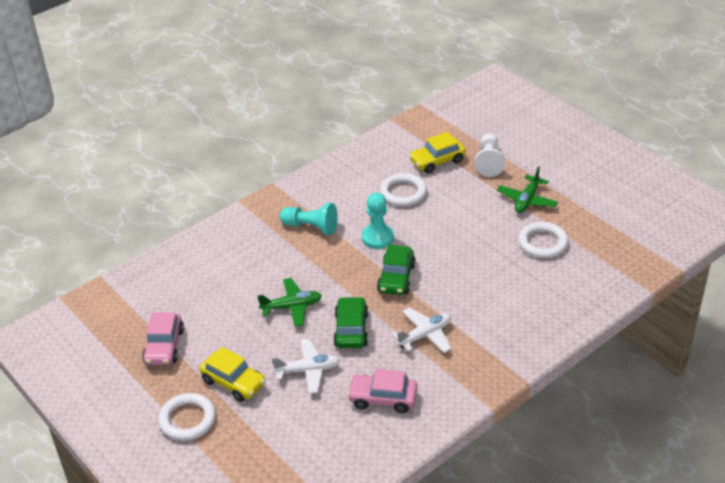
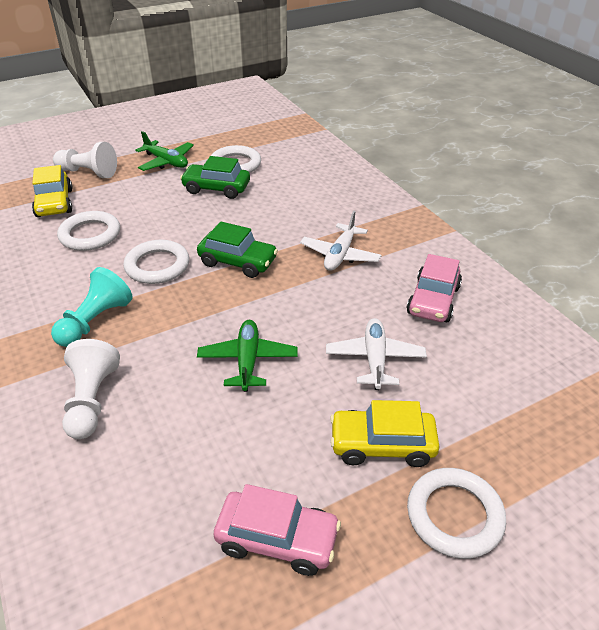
camera: 80 degrees left, 0 degrees up
yellow car [199,347,265,402] -> yellow car turned 135 degrees counterclockwise [330,400,440,467]
green car [333,297,368,348] -> green car moved to [180,156,250,199]
turquoise pawn [362,193,394,249] -> white ring [123,240,189,284]
white plane [392,307,452,353] -> white plane turned 135 degrees counterclockwise [300,211,382,271]
none -> white pawn [62,339,120,439]

